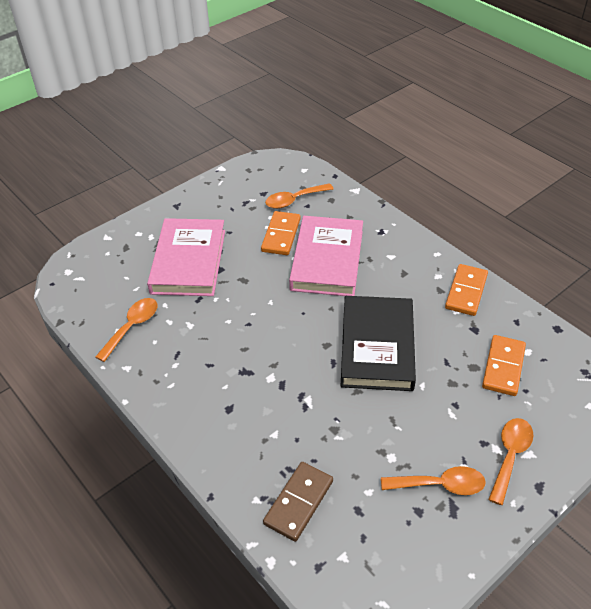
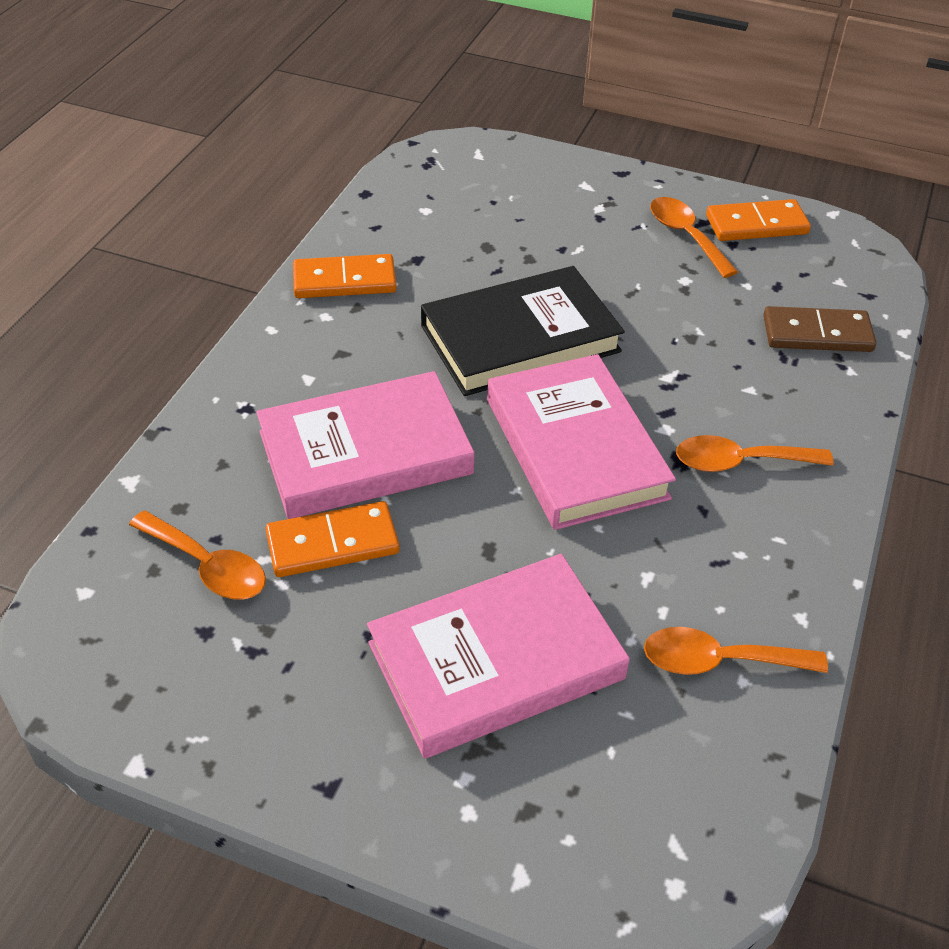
camera: 120 degrees left, 0 degrees up
orange domino [482,335,526,396] -> orange domino moved to [706,199,811,241]
orange spoon [488,418,534,505] -> orange spoon moved to [676,435,834,472]
none -> pink book [487,354,676,530]

